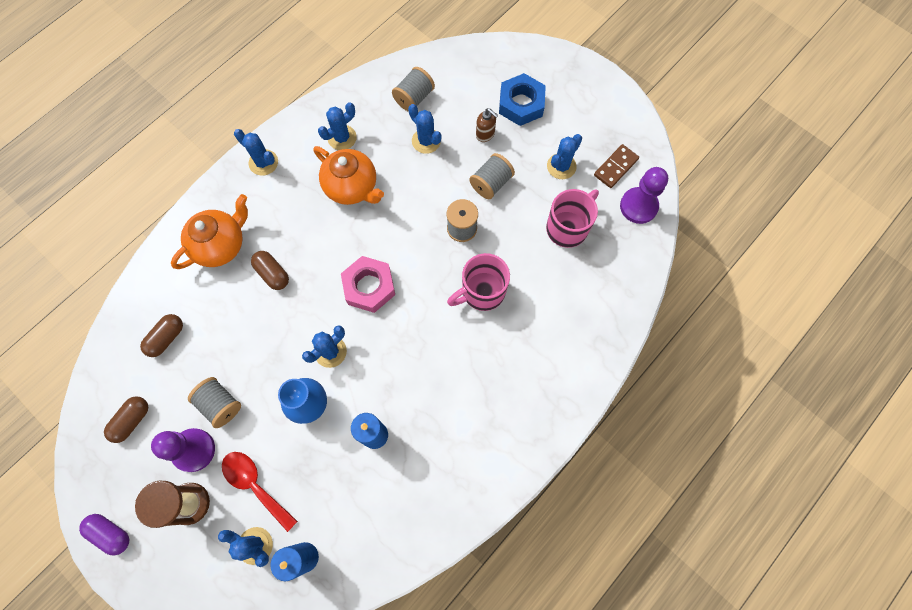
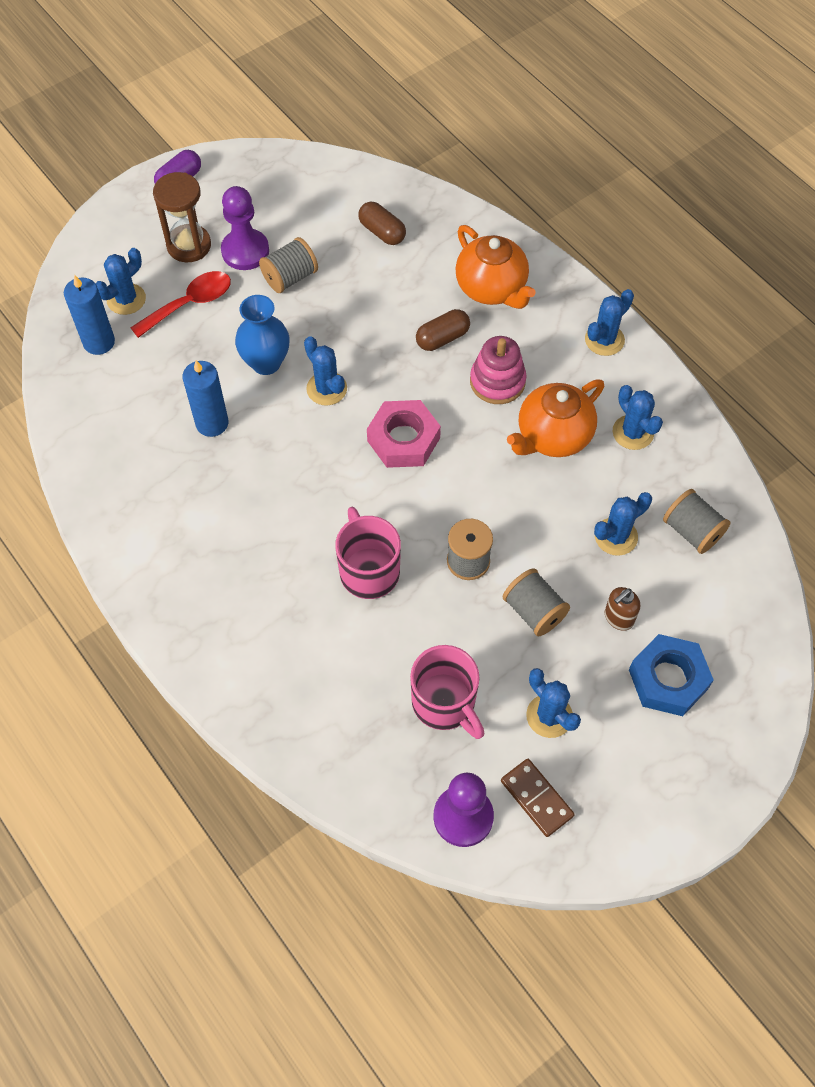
camera: 100 degrees right, 10 degrees down
brown capsule [104,396,148,443] -> none
none -> pink stacking toy [470,336,526,404]

